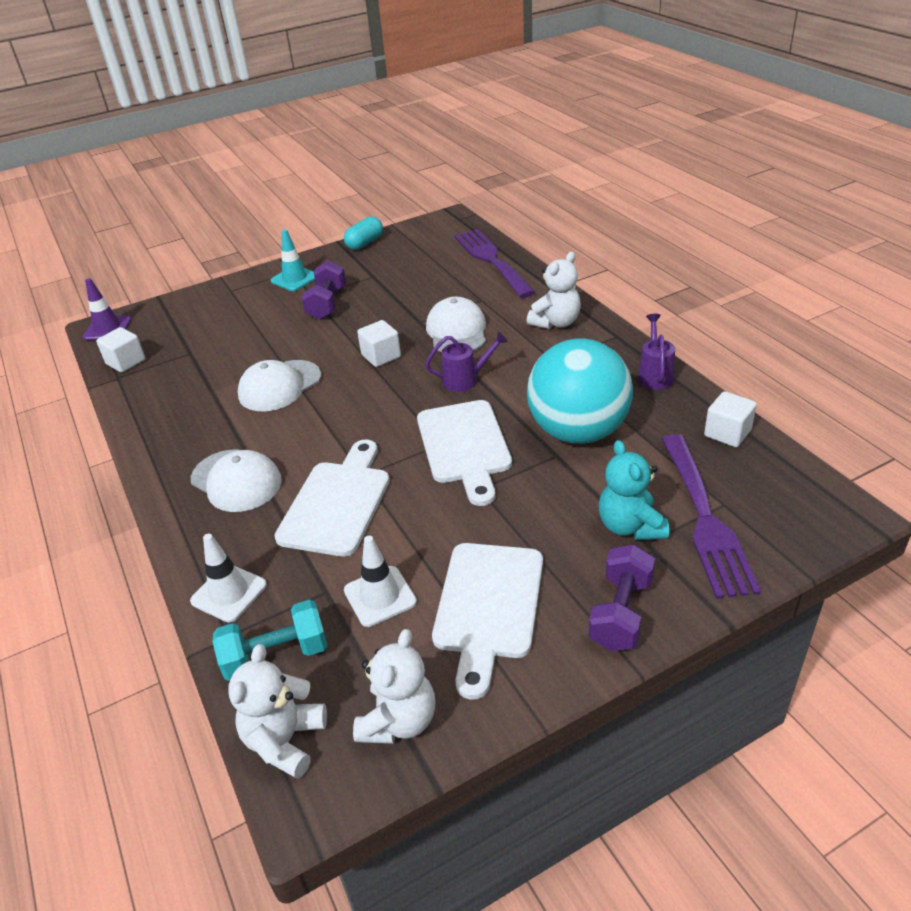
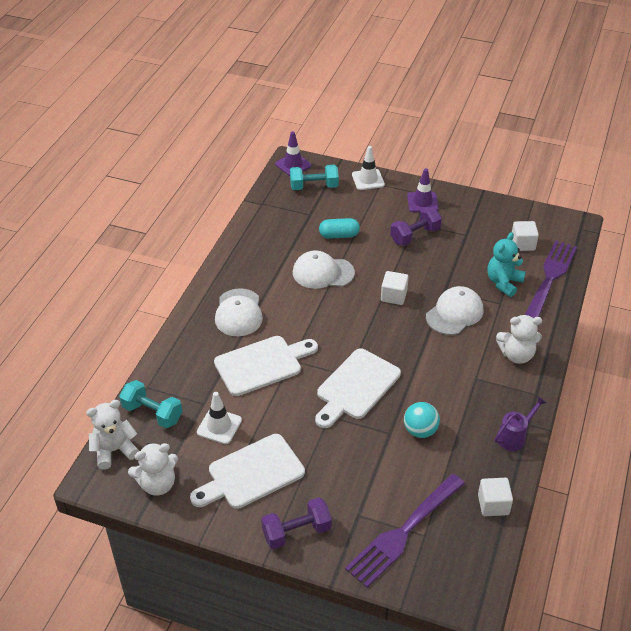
camera: 45 degrees right, 5 degrees up
white cube [96,327,145,373] -> white cube moved to [512,221,539,251]
white traffic cone [190,534,267,623] -> white traffic cone moved to [352,146,385,190]
turquoise traffic cone [271,229,315,291] -> purple traffic cone [407,168,439,212]
turquoise capsule [344,217,383,250] -> turquoise capsule moved to [319,218,360,239]
purple watering can [425,331,508,392] -> none
turquoise ball [527,339,633,444] -> turquoise ball [404,402,440,438], size x0.48
turquoise teddy bear [599,440,669,540] -> turquoise teddy bear moved to [488,232,526,297]
none -> turquoise dumbbell [290,165,339,190]

